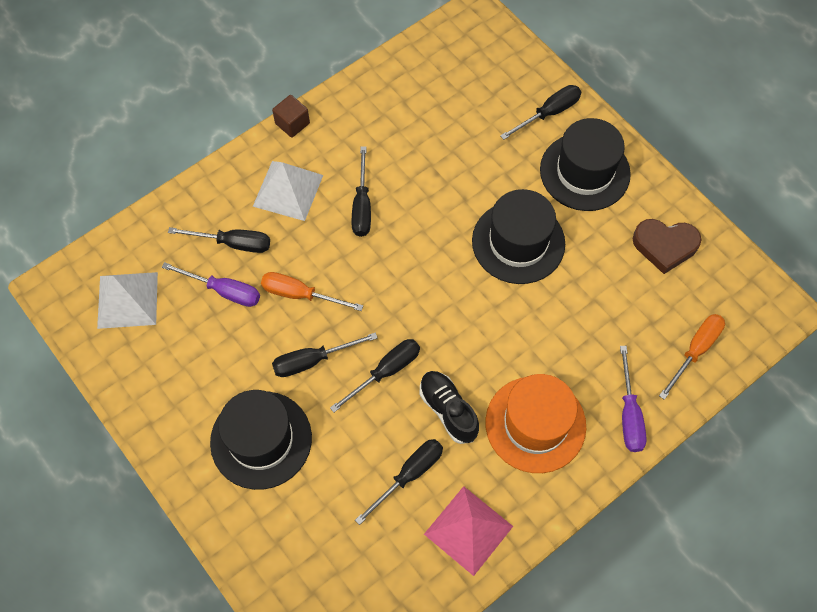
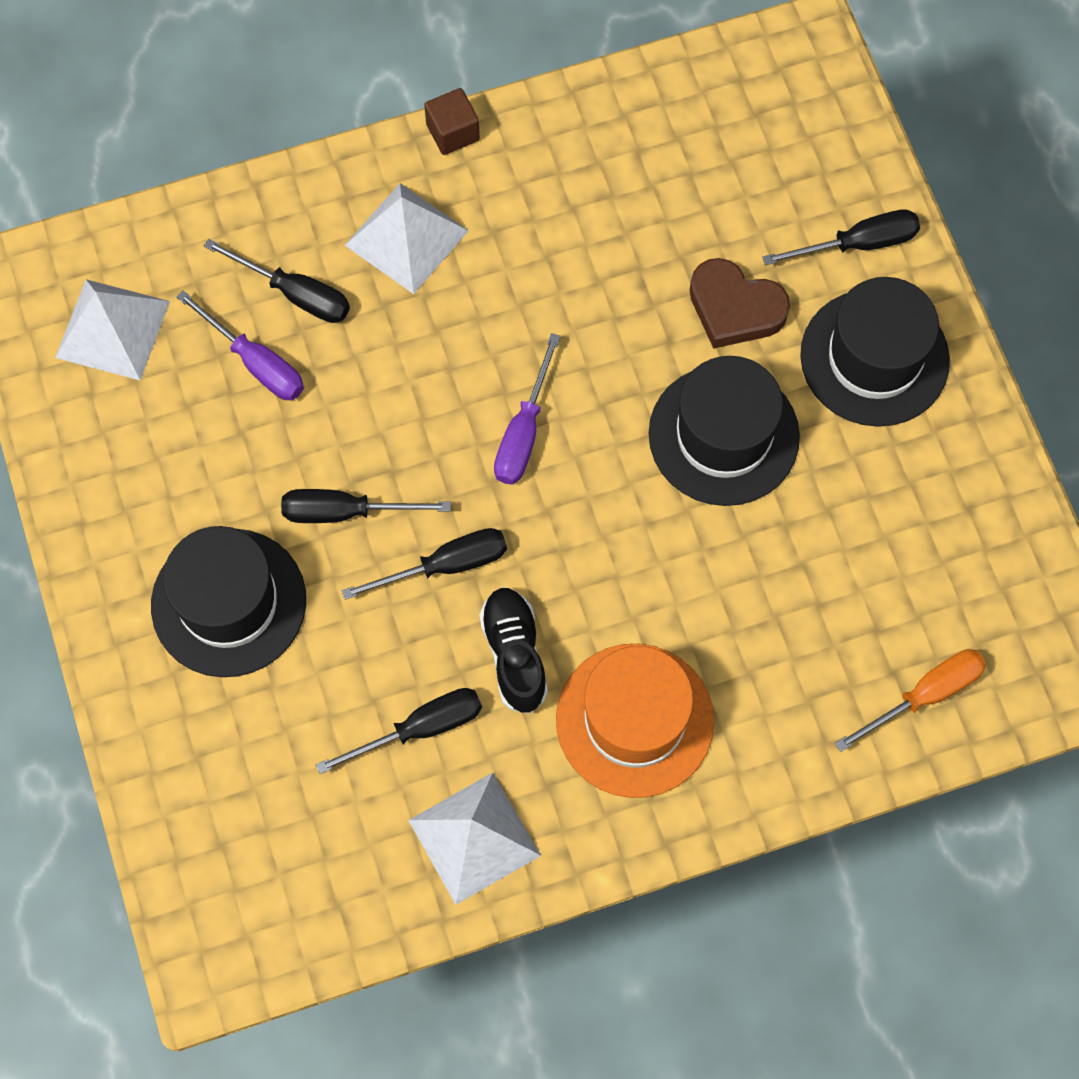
camera: 20 degrees right, 5 degrees up
orange screwdriver [261,272,363,311] -> none
black screwdriver [352,146,371,237] -> none
pink pyramid [424,486,513,576] -> white pyramid [408,773,541,905]
purple screwdriver [620,346,647,452] -> purple screwdriver moved to [494,333,561,484]
brown heart [633,219,701,274] -> brown heart moved to [690,258,790,349]

